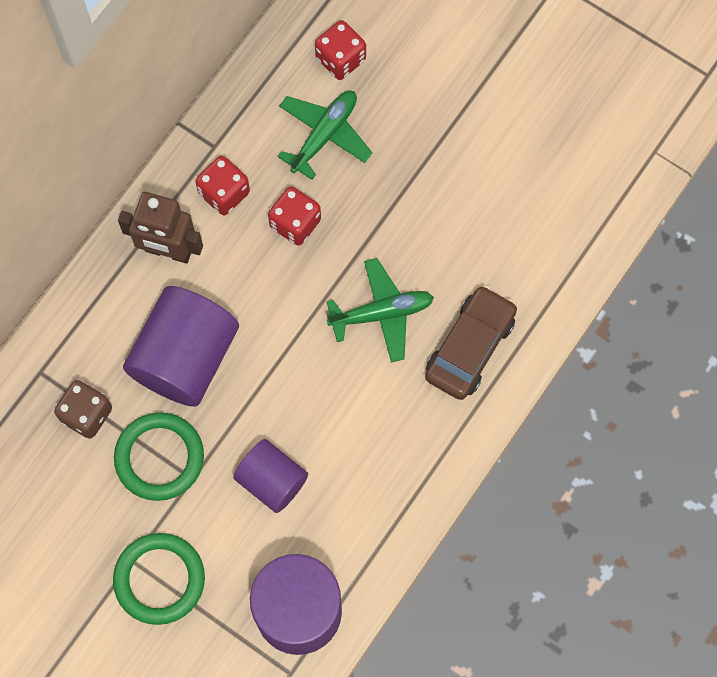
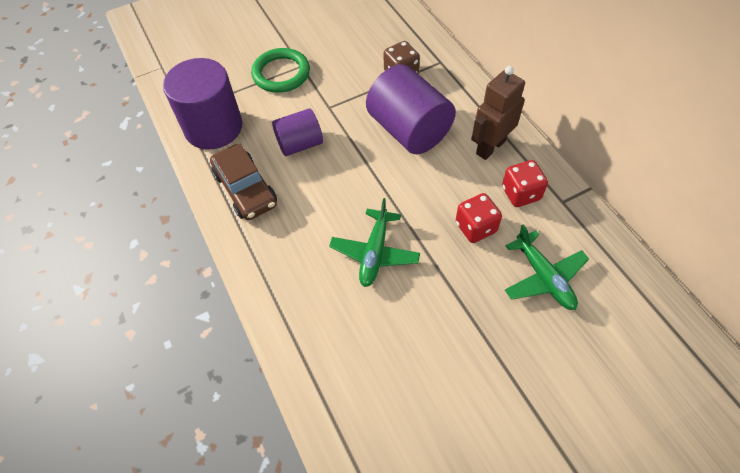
camera: 120 degrees right, 15 degrees down
green ring [114,412,204,501] -> none
red dice [315,20,366,80] -> none
brown car [425,285,517,400] -> brown car moved to [210,144,277,220]

